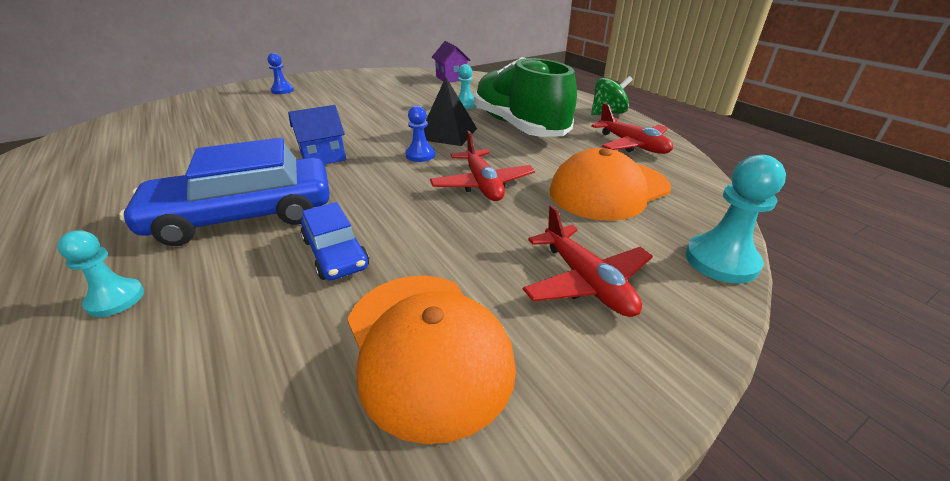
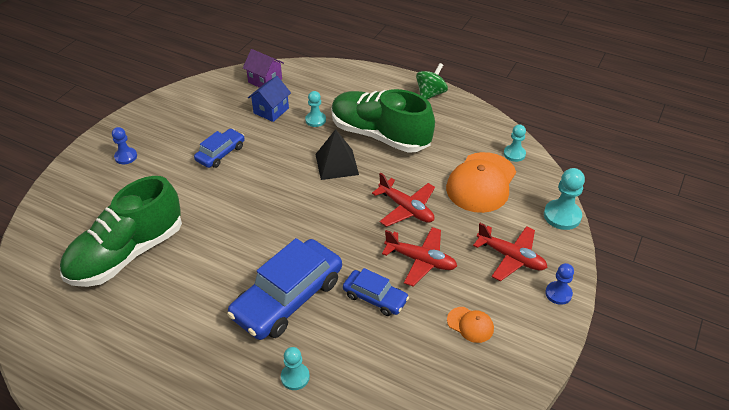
camera: 30 degrees left, 10 degrees up
blue house [288,105,346,165] -> blue house moved to [248,76,291,122]
orange cap [347,276,516,444] -> orange cap [447,307,494,343], size x0.47
blue pawn [405,106,435,162] -> blue pawn moved to [545,263,574,305]
red plane [591,103,673,154] -> red plane moved to [382,227,457,286]
none -> green shoe [60,176,182,287]
none -> blue car [194,129,245,168]
none -> turquoise pawn [504,124,526,162]

